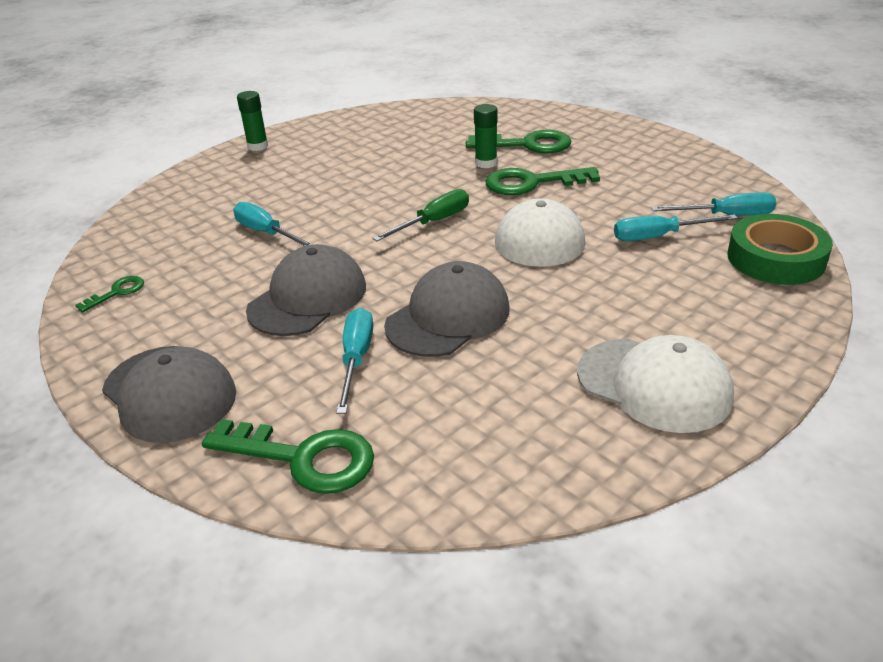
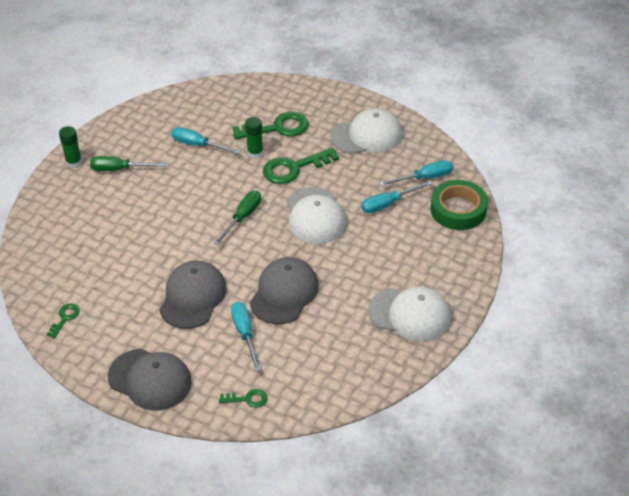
camera: 20 degrees left, 10 degrees up
green key [202,419,374,494] -> green key [219,389,268,408], size x0.51
turquoise screwdriver [233,202,314,246] -> turquoise screwdriver moved to [171,127,241,154]
none -> green screwdriver [90,156,167,171]
none -> white cap [331,108,402,154]

